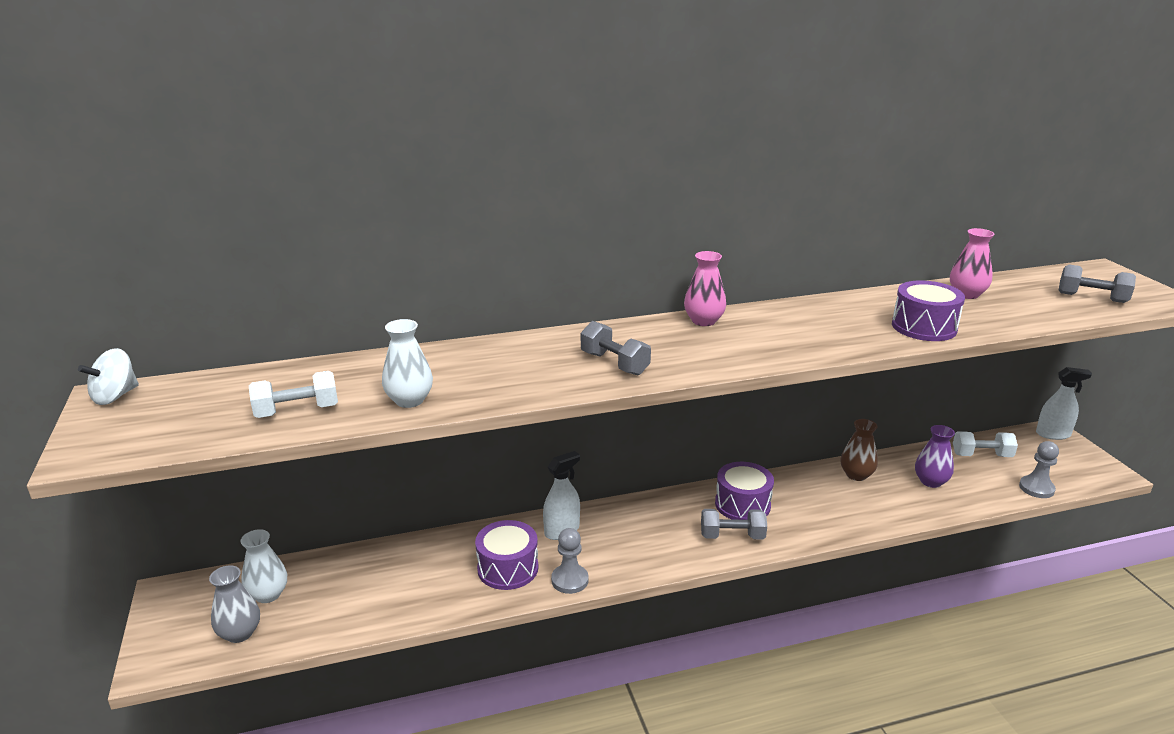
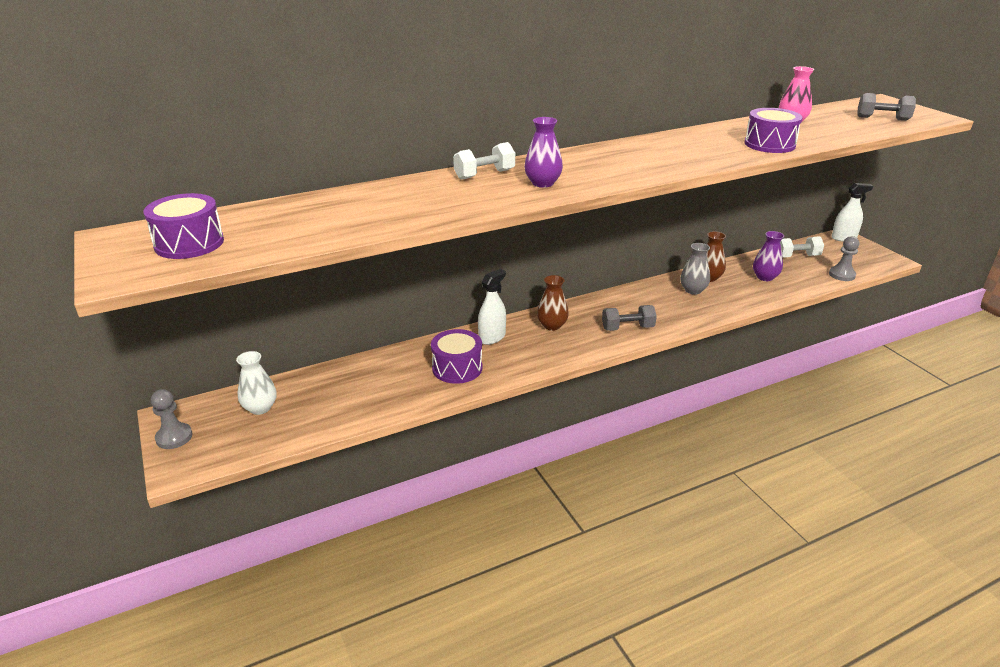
camera: 10 degrees left, 5 degrees up
white spinning top [78,348,139,405] -> none
grey vase [209,565,260,643] -> grey vase moved to [680,243,710,295]
white dumbbell [249,371,338,418] -> white dumbbell moved to [453,142,515,180]
white vase [382,319,433,408] -> none
grey pawn [551,528,589,594] -> grey pawn moved to [151,389,192,449]
grey dumbbell [581,321,651,375] -> purple vase [524,117,563,188]
pink vase [684,251,726,326] -> none
purple drum [715,462,774,520] -> purple drum moved to [143,193,224,259]
none -> brown vase [537,275,569,331]

